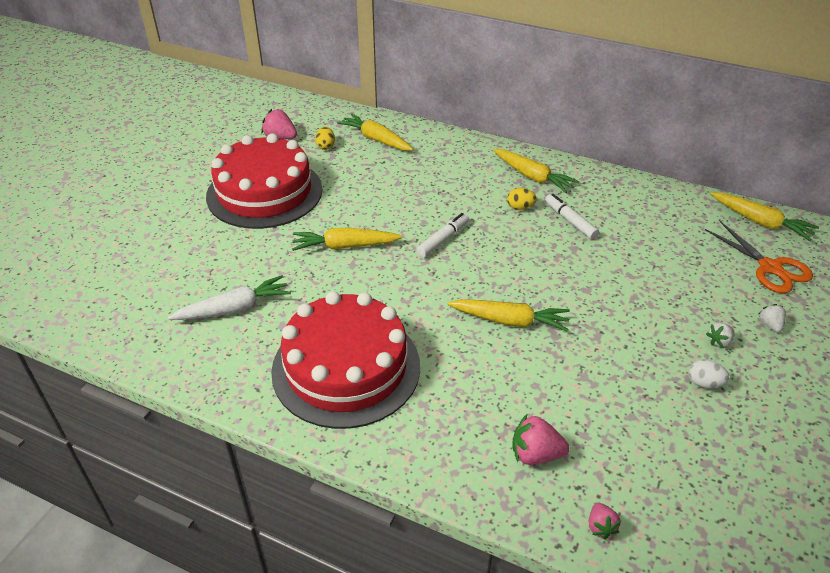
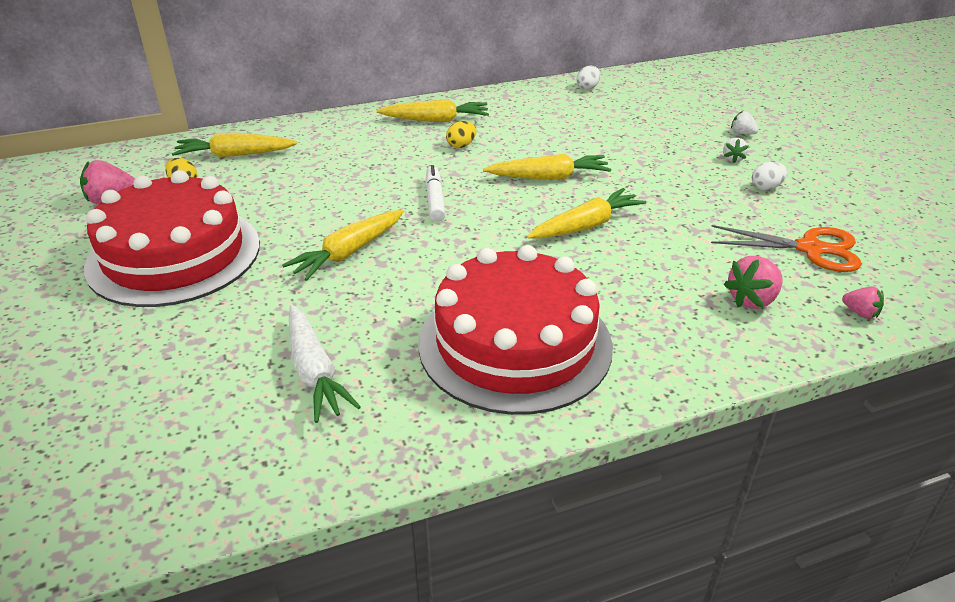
camera: 45 degrees left, 5 degrees down
white carrot [168,275,291,320] -> white carrot turned 135 degrees clockwise [289,305,361,423]
white marker [545,194,599,240] -> none
orange scissors [705,221,813,293] -> orange scissors moved to [711,225,862,272]
yellow carrot [710,192,819,241] -> yellow carrot moved to [483,154,612,180]
none -> white egg [577,66,600,90]

